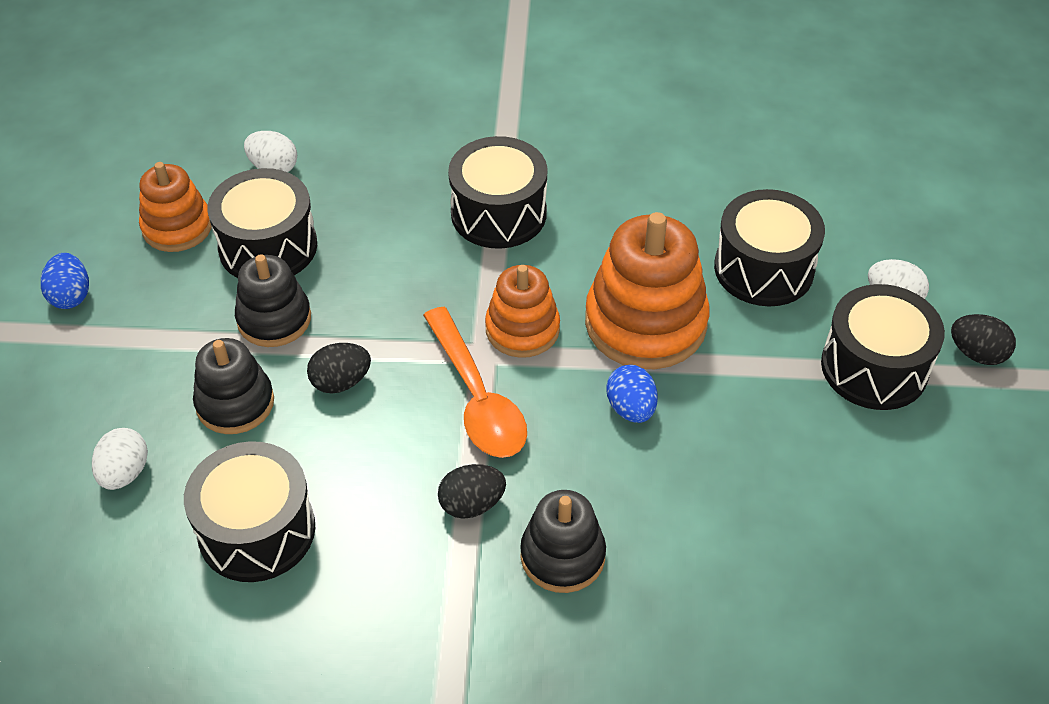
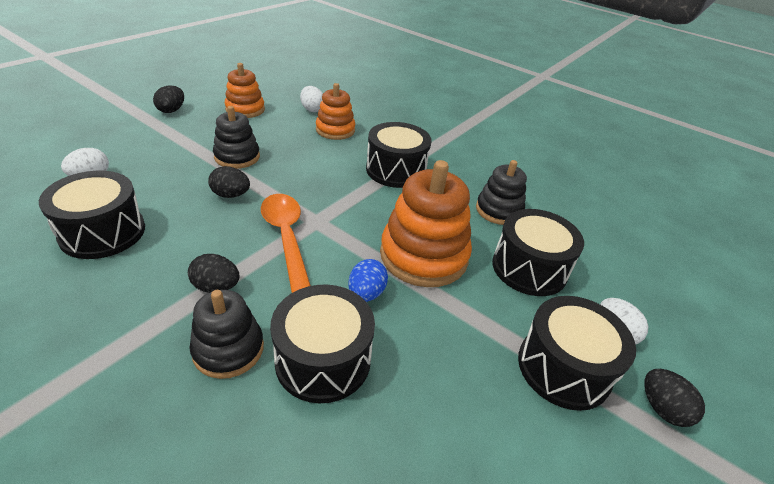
camera: 30 degrees right, 10 degrees down
blue egg [41,253,89,309] -> black egg [153,85,184,113]
black stacking toy [193,338,274,434] -> black stacking toy moved to [476,160,527,225]
black drum [207,168,317,278] -> black drum moved to [270,285,375,403]
orange spoon [423,307,527,458] -> orange spoon turned 150 degrees clockwise [261,194,311,293]
orange stacking toy [485,265,560,358] -> orange stacking toy moved to [316,83,355,140]

